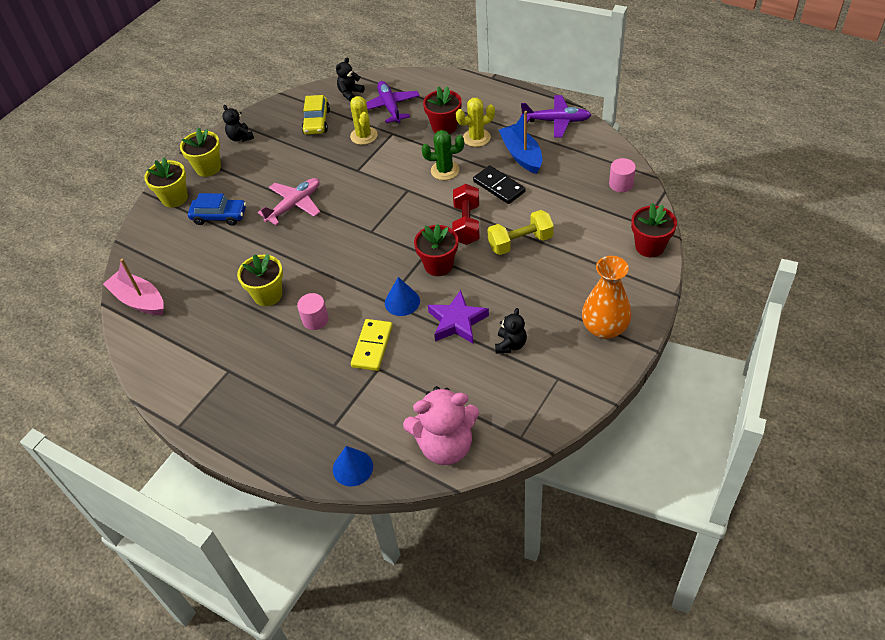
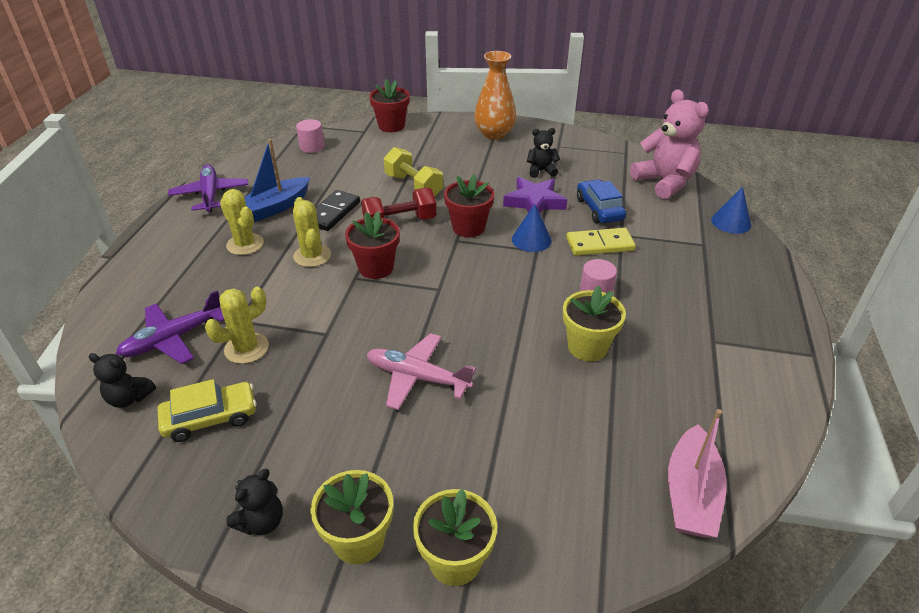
camera: 115 degrees left, 10 degrees down
blue car [188,193,246,226] -> blue car moved to [577,179,626,223]
green cactus [422,130,464,180] -> yellow cactus [293,197,331,267]
red flower pot [423,86,462,134] -> red flower pot moved to [345,211,400,279]

